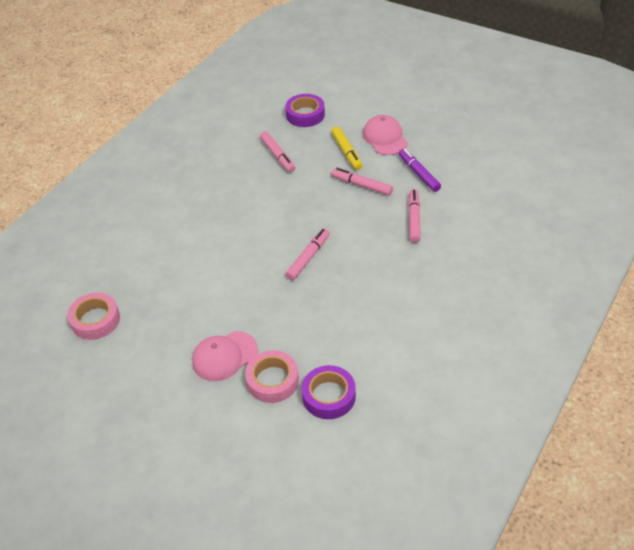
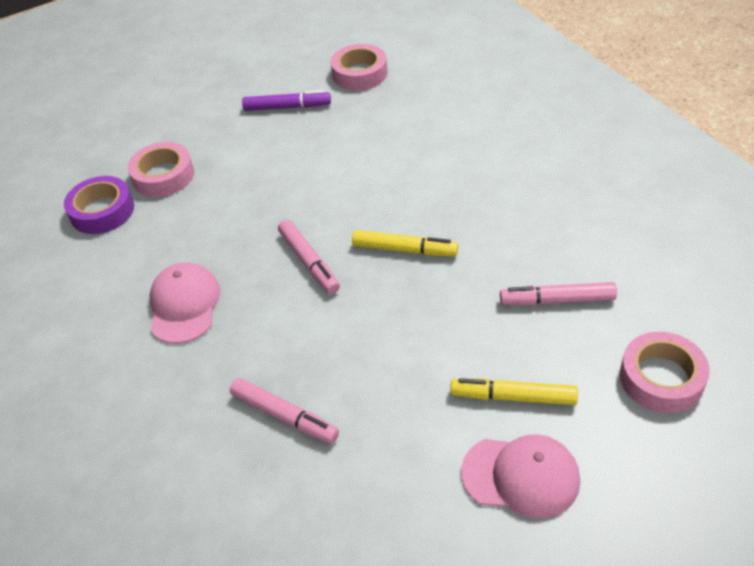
camera: 120 degrees right, 0 degrees up
pink cap [192,331,258,381] -> pink cap moved to [150,262,221,344]
purple tape [285,94,325,127] -> pink tape [620,332,709,413]
pink marker [331,168,393,196] -> none
purple marker [399,149,441,192] -> purple marker moved to [242,90,331,111]
none -> yellow marker [352,230,458,257]

